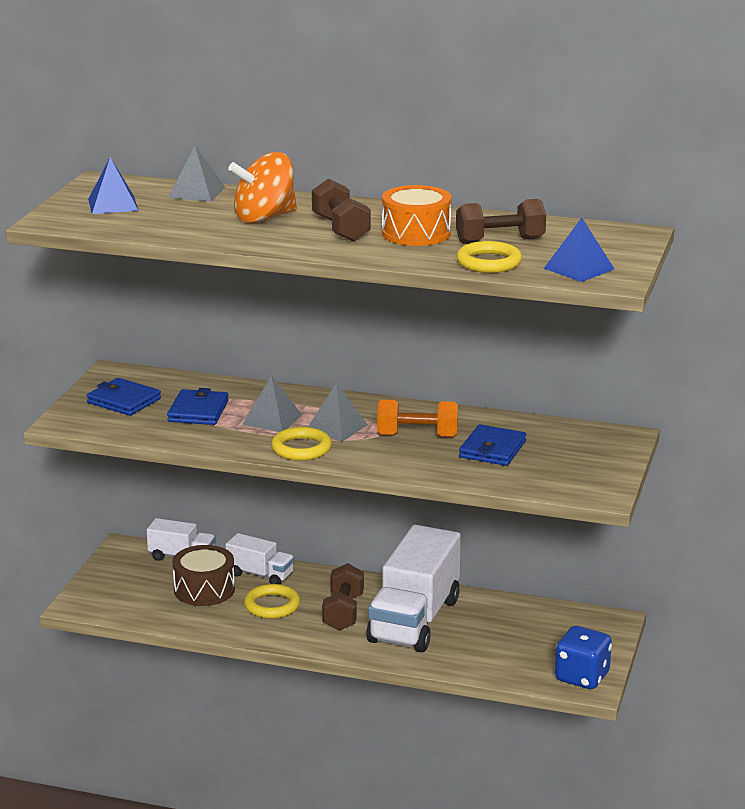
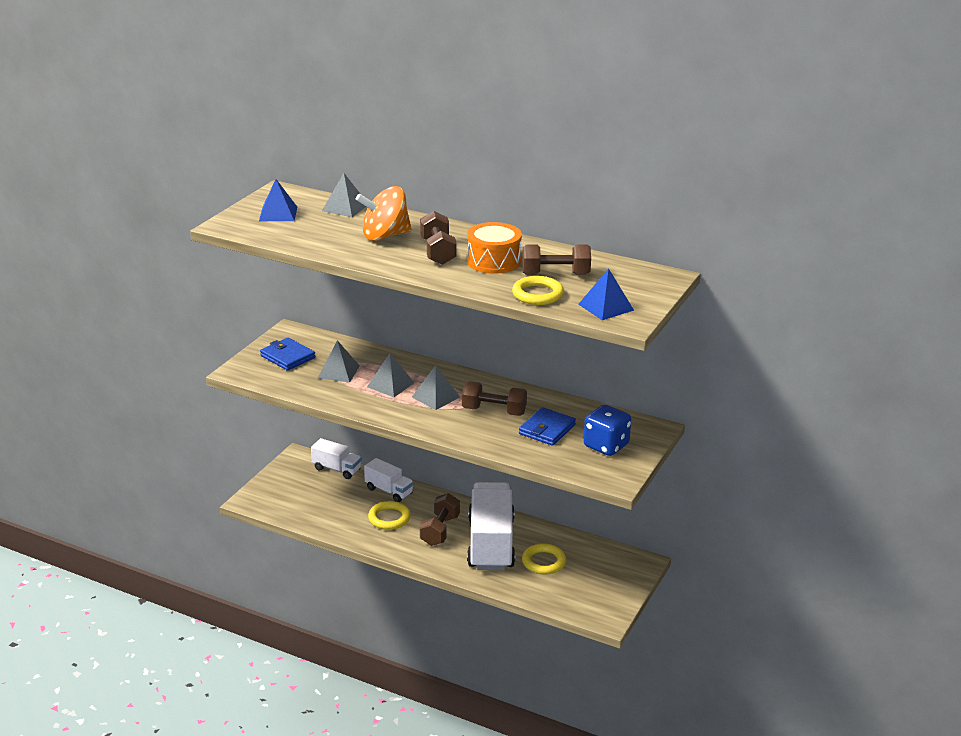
camera: 10 degrees right, 5 degrees up
blue wallet [167,388,228,425] -> grey pyramid [318,340,360,383]
brown drum [172,545,235,606] -> none
yellow ring [271,427,332,461] -> yellow ring moved to [522,543,566,575]
white truck [366,525,461,652] -> white truck turned 150 degrees clockwise [467,482,515,570]
orange dumbbell [377,400,458,438] -> brown dumbbell [462,381,527,416]
blue dice [555,626,612,689] -> blue dice moved to [583,404,631,456]

